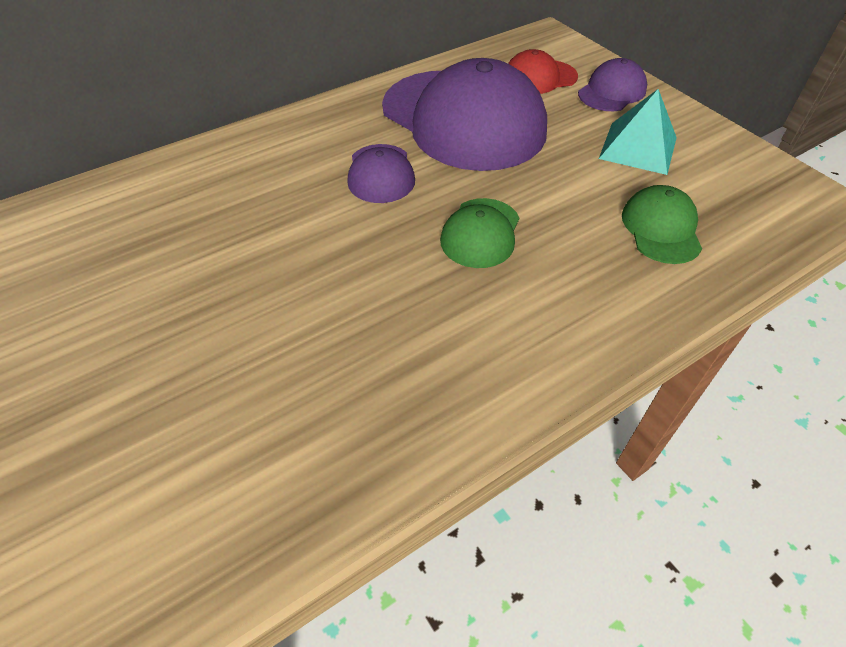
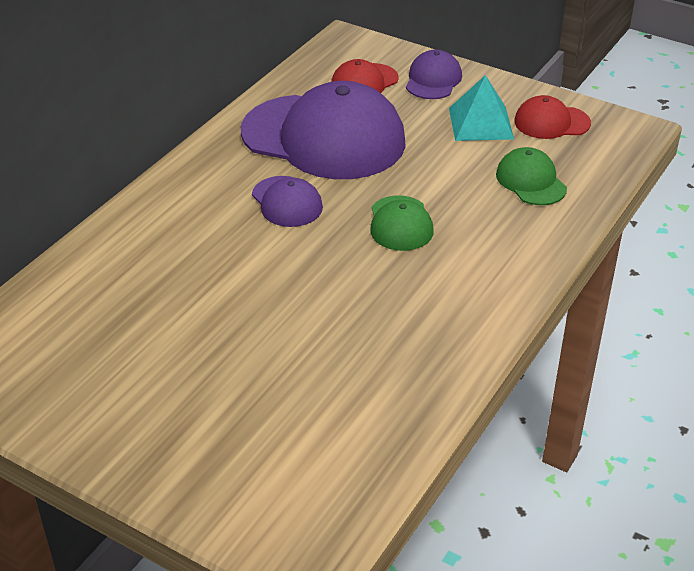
camera: 25 degrees left, 10 degrees down
none -> red cap [514,95,591,139]

